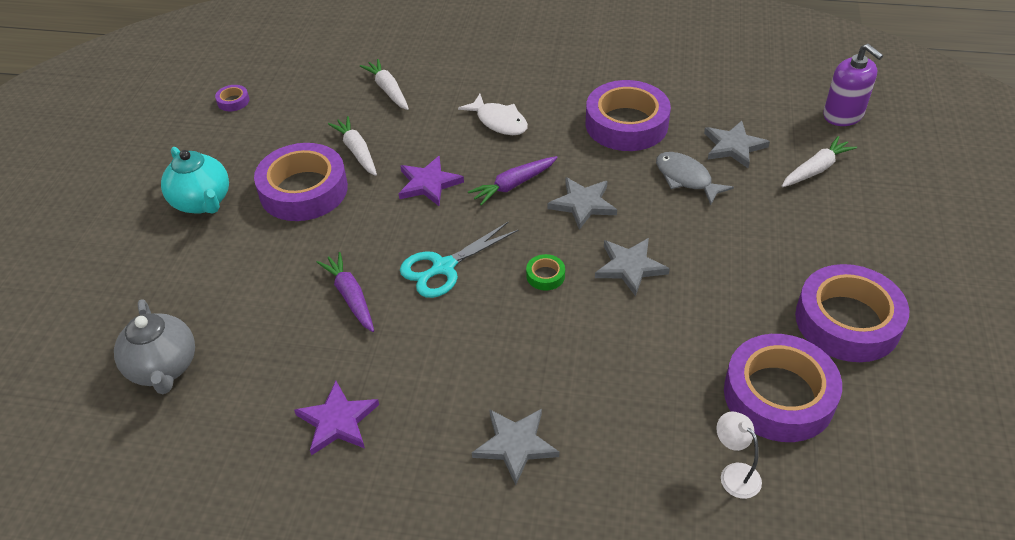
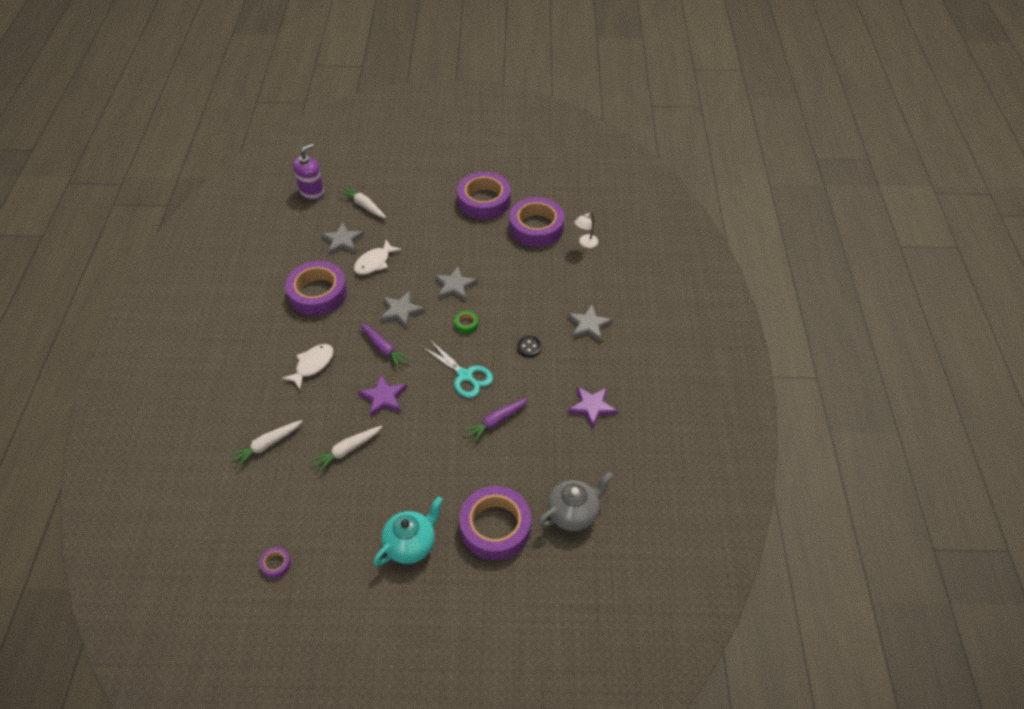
camera: 100 degrees left, 5 degrees up
purple tape [254,143,348,221] -> purple tape moved to [459,486,531,560]
grey fish [656,152,734,205] -> white fish [354,240,402,275]
none -> black button [517,336,542,357]

